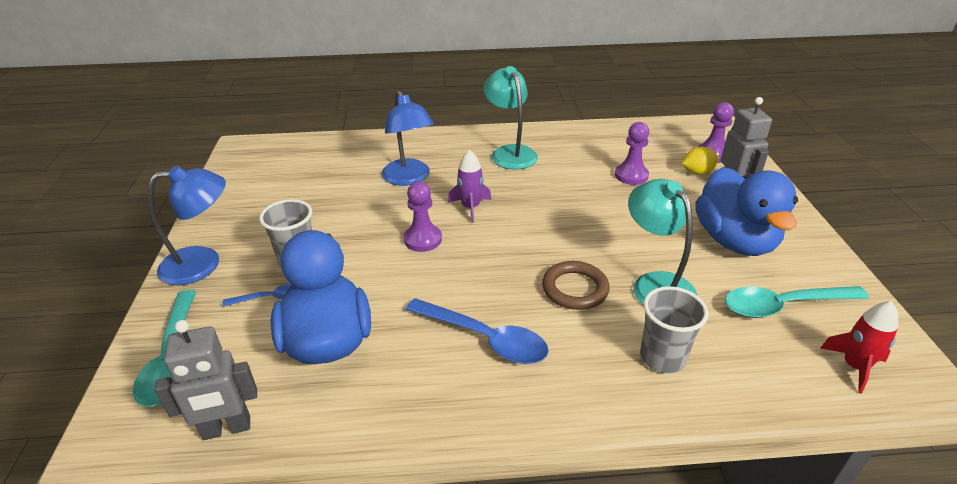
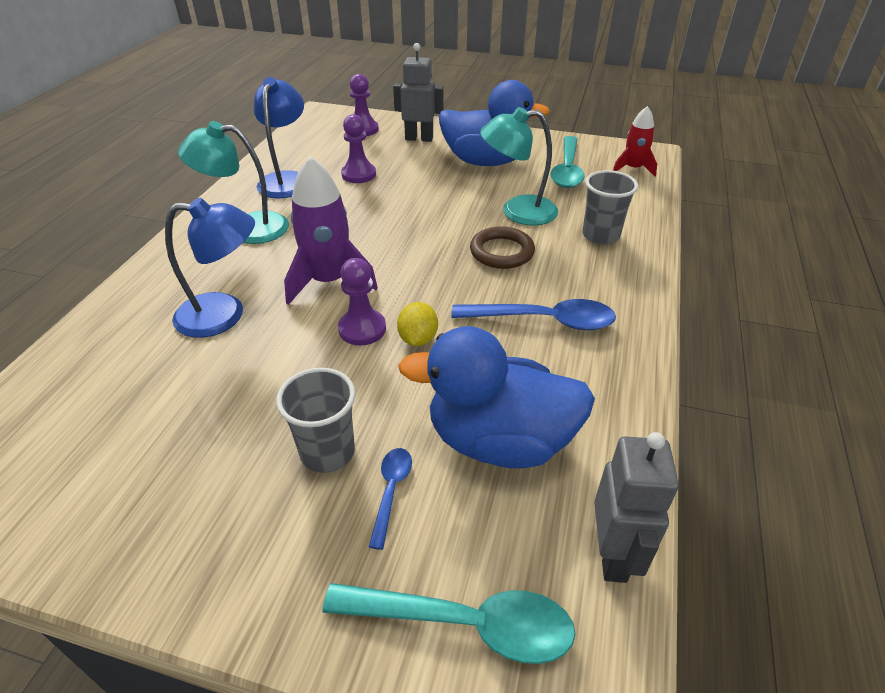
camera: 70 degrees left, 5 degrees up
blue lamp [148,165,226,285] -> blue lamp moved to [254,77,304,198]
blue spoon [405,298,549,364] -> blue spoon turned 45 degrees clockwise [451,299,616,330]
purple rocket [448,150,492,223] -> purple rocket [284,156,378,305], size x1.64
yellow lemon [682,147,719,175] -> yellow lemon moved to [397,302,438,346]

